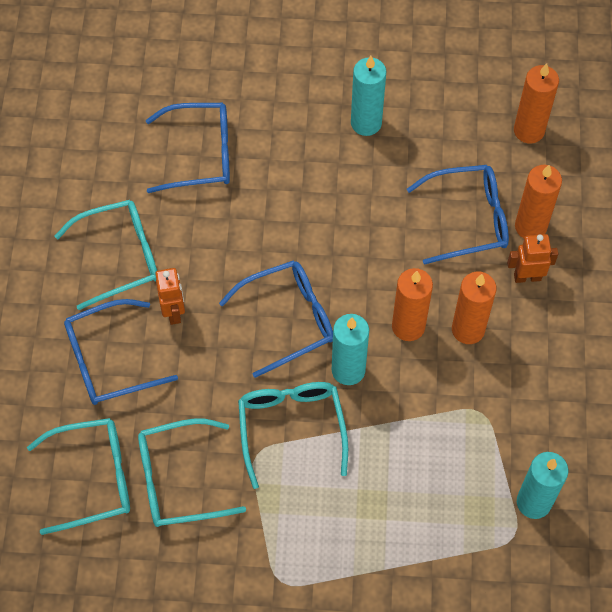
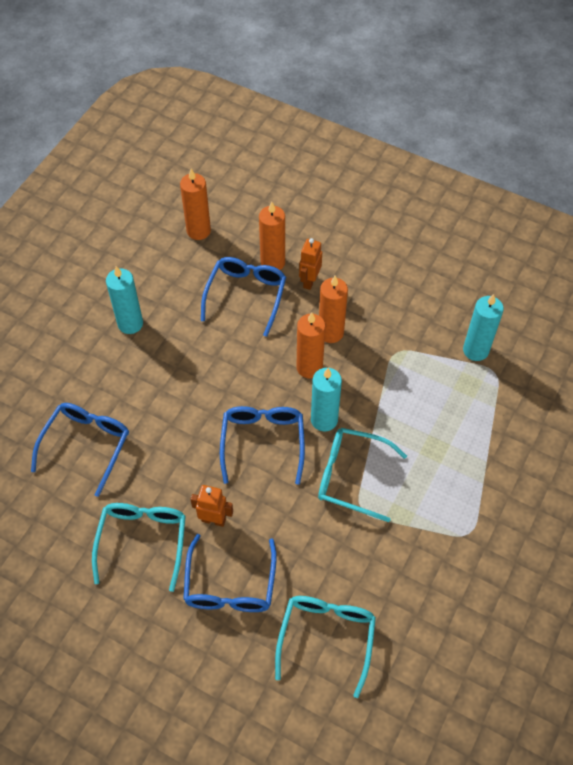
camera: 65 degrees left, 5 degrees down
turquoise glasses [138,418,246,527] -> none

